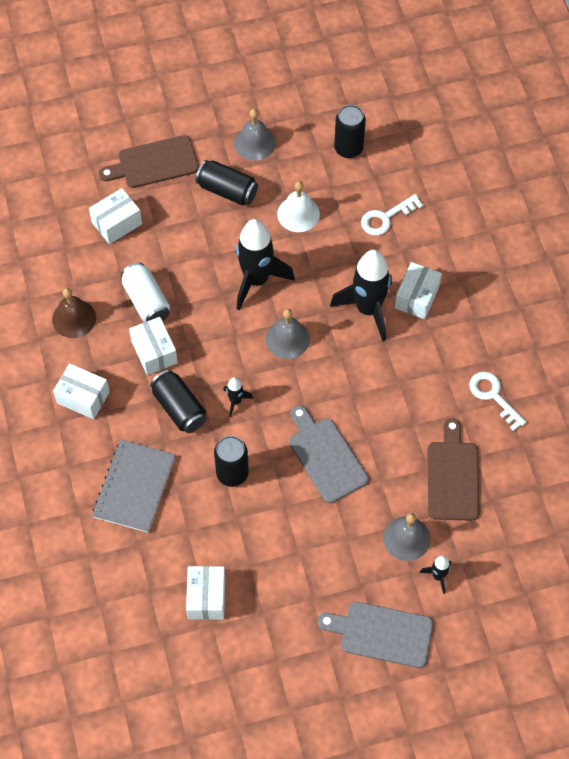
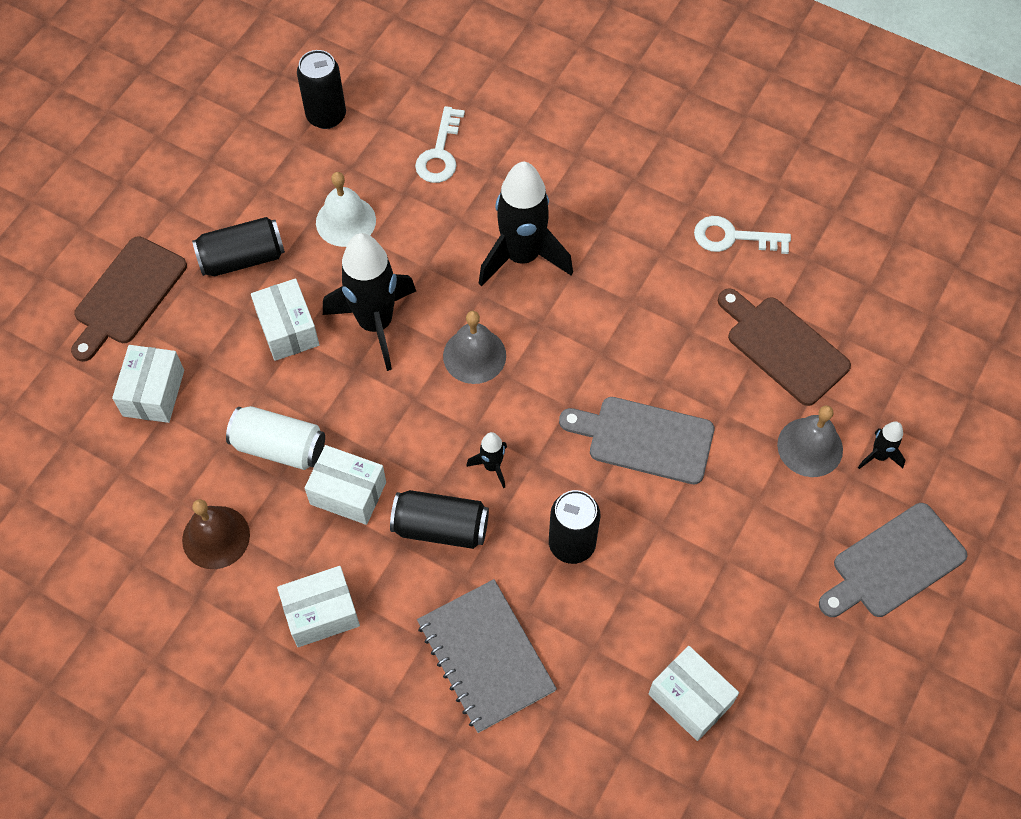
camera: 45 degrees left, 0 degrees up
grey bell [234,109,276,161] -> none
white box [395,262,442,319] -> white box moved to [251,278,319,361]

